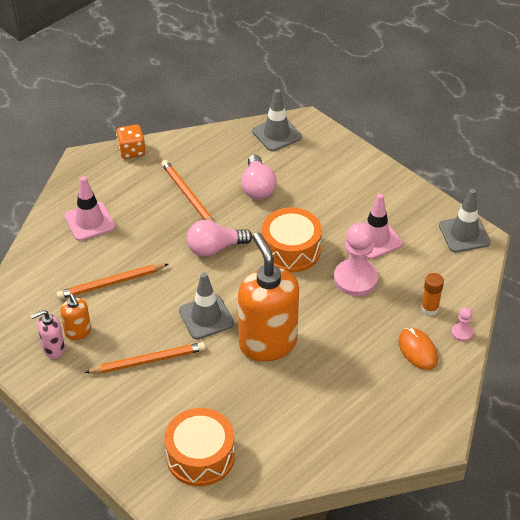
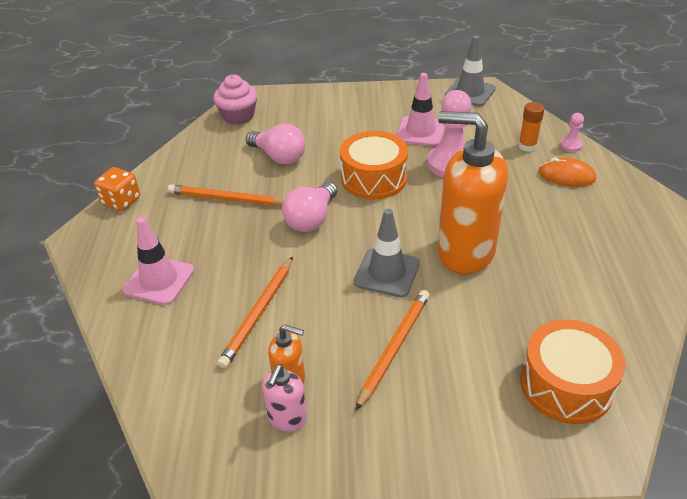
camera: 45 degrees left, 5 degrees down
grey traffic cone [252,89,302,151] -> pink cupcake [213,75,257,125]

